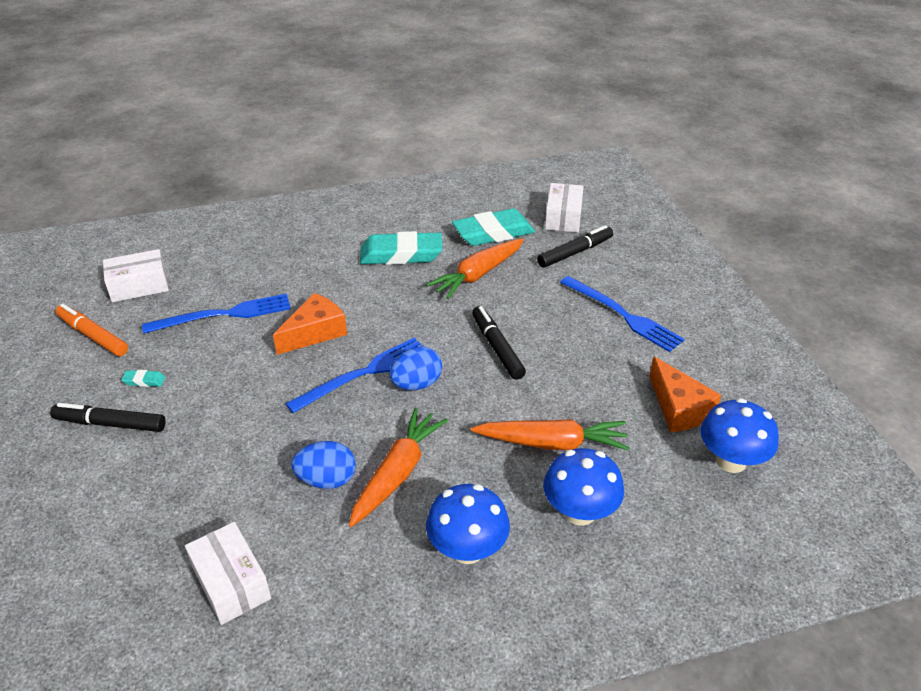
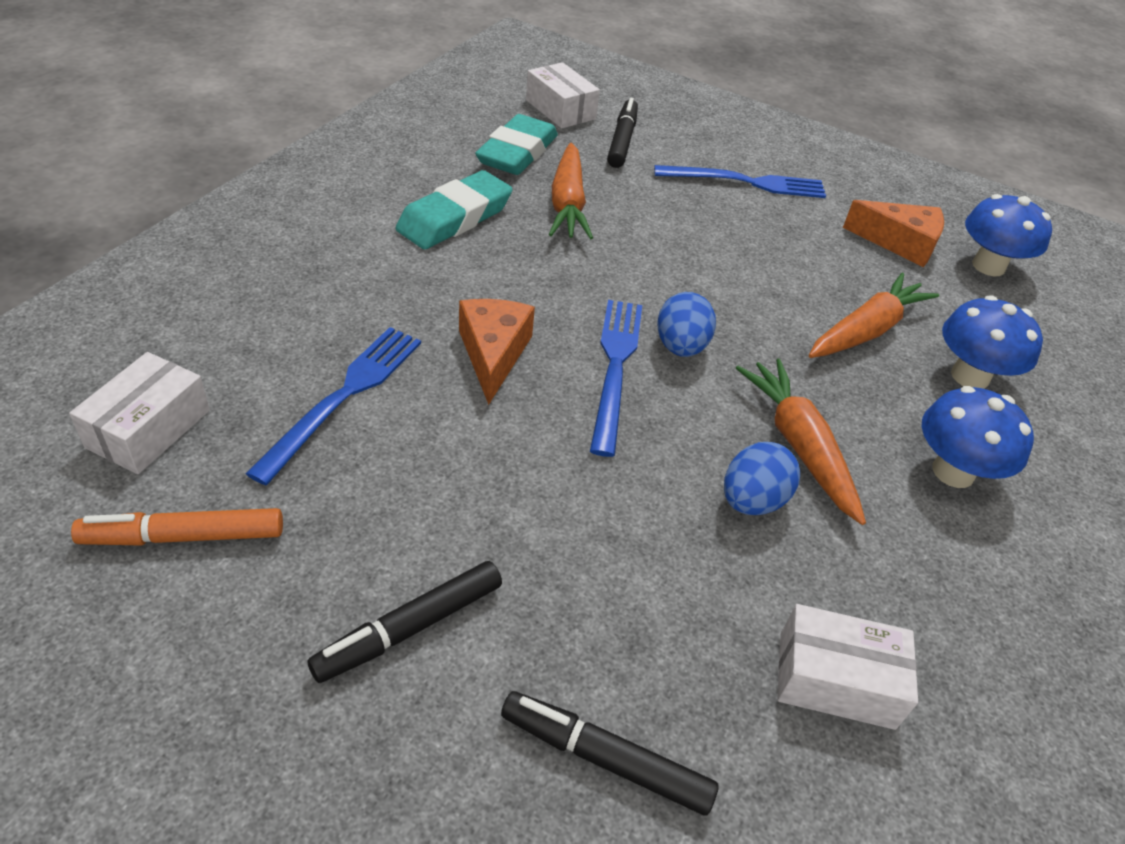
camera: 50 degrees left, 5 degrees up
turquoise eraser [121,370,165,387] -> none
black marker [472,306,526,380] -> black marker moved to [501,691,719,816]

